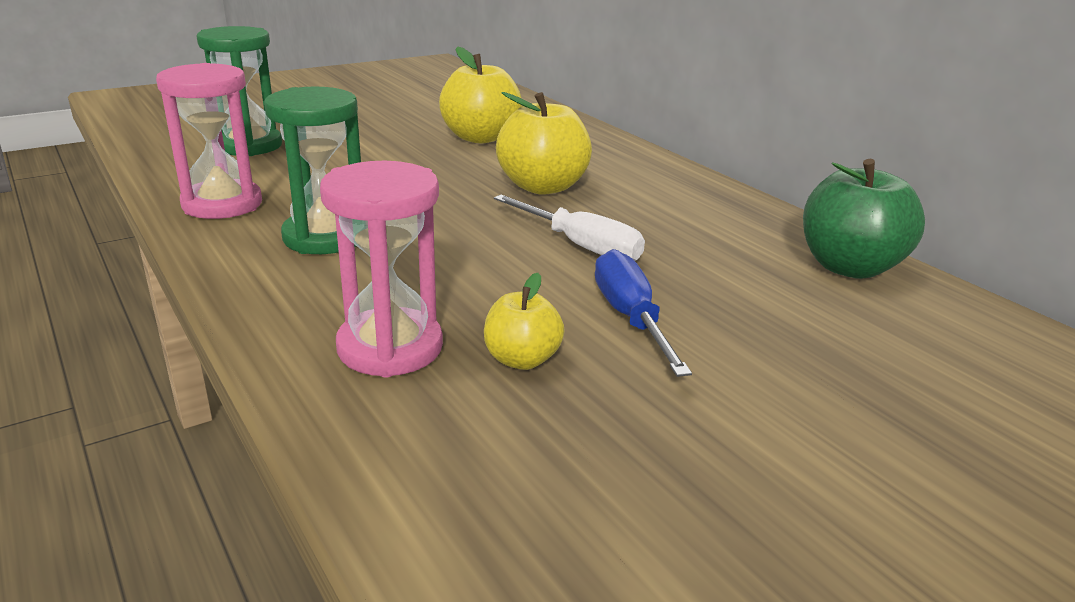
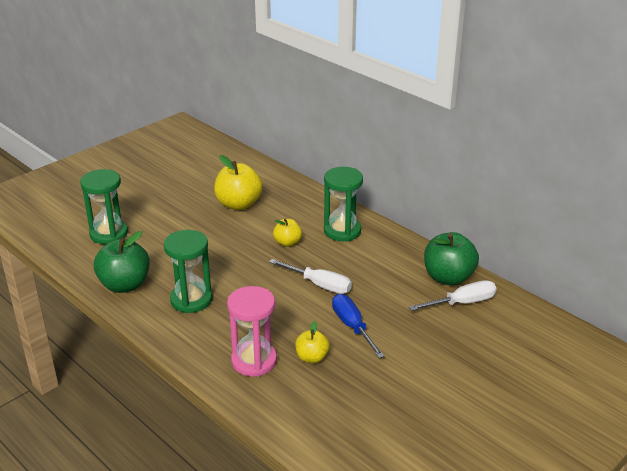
camera: 10 degrees left, 5 degrees up
pink hourglass [156,63,262,219] -> green apple [94,231,150,293]
yellow apple [496,92,592,195] -> yellow apple [273,219,302,247], size x0.56
none -> green hourglass [324,167,363,241]
none -> white screwdriver [409,280,497,311]

